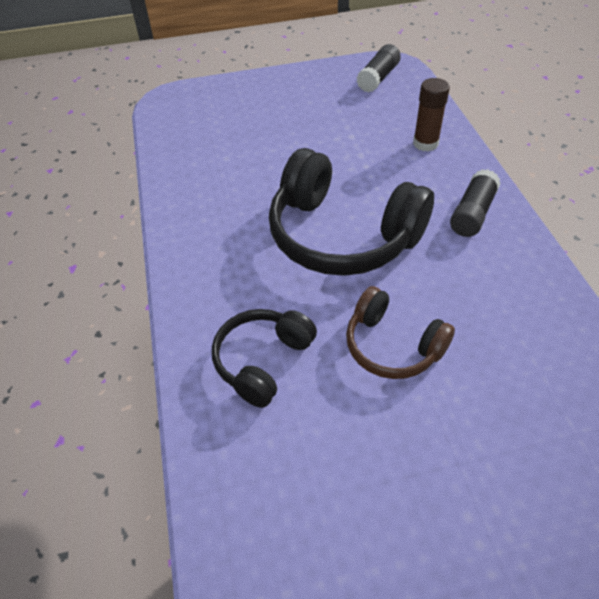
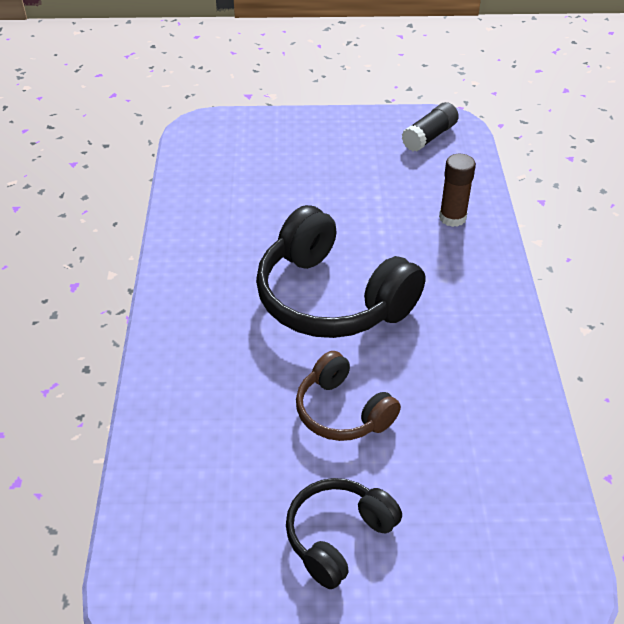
camera: 10 degrees right, 5 degrees down
black headphones [212,309,317,408] -> black headphones moved to [286,478,402,589]
black glue stick [450,169,501,237] -> none

